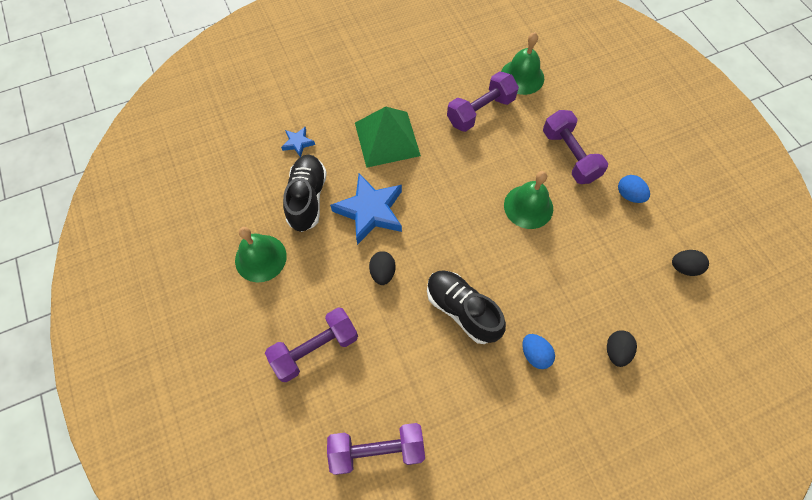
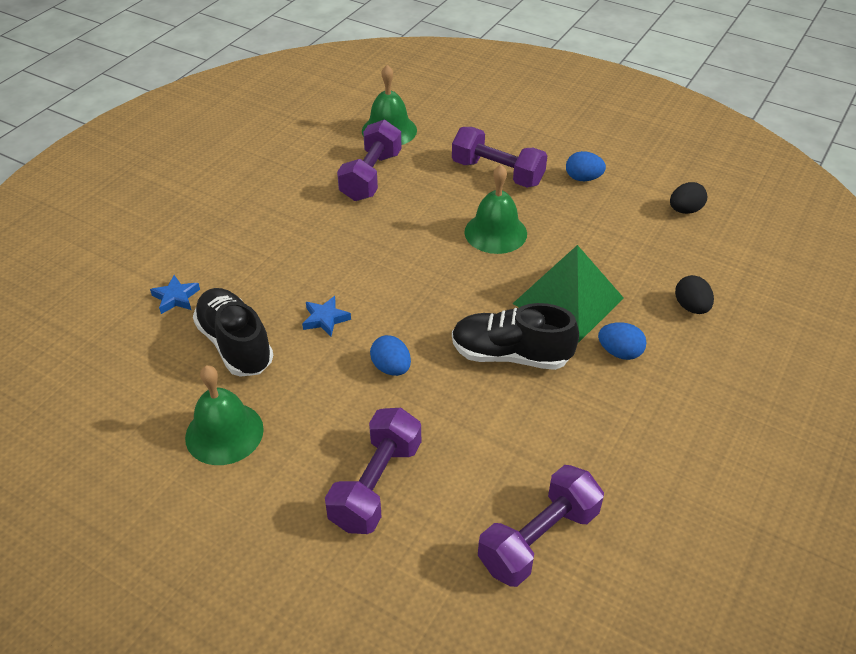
camera: 35 degrees left, 20 degrees down
blue star [330,173,402,245] -> blue star [302,296,351,337], size x0.48
green pyramid [355,106,421,168] -> green pyramid moved to [513,245,624,342]
black egg [369,251,395,285] -> blue egg [370,335,411,376]

